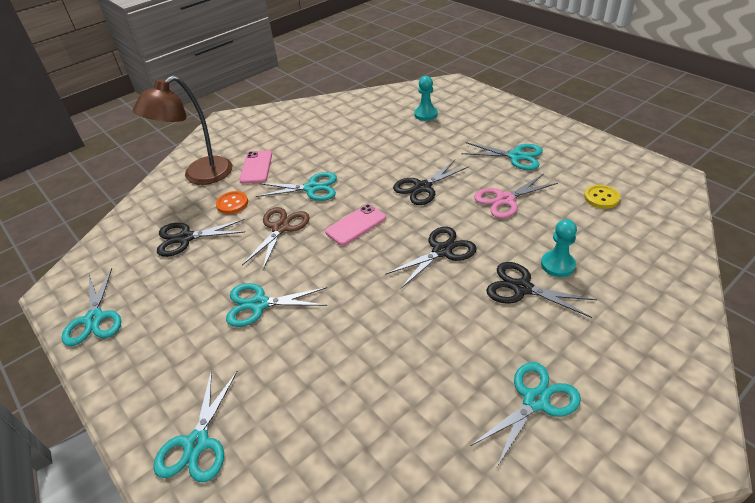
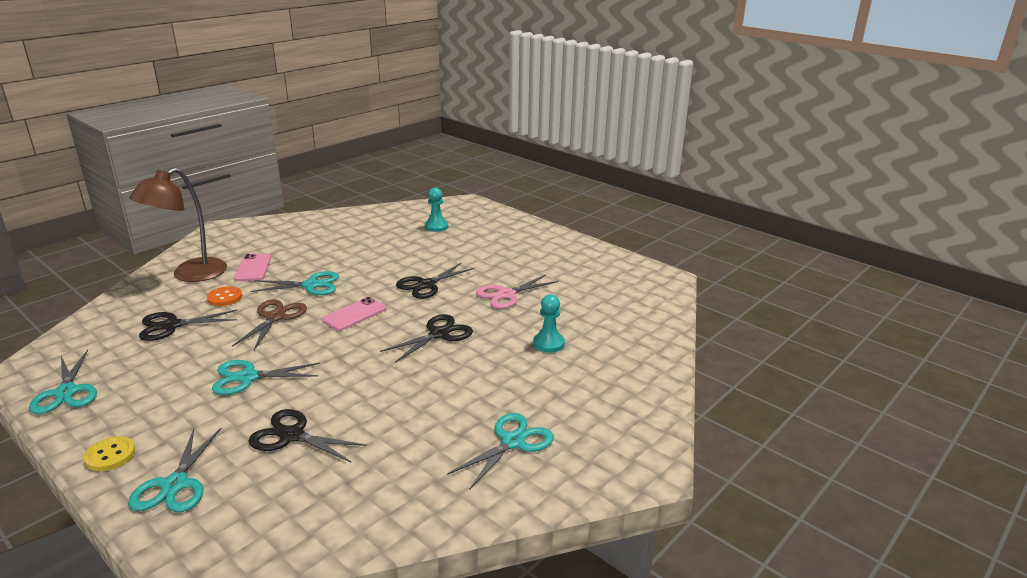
camera: 10 degrees left, 15 degrees down
turquoise scissors [461,142,543,170] -> none
black scissors [486,262,597,318] -> black scissors moved to [248,409,367,462]
yellow button [584,185,620,209] -> yellow button moved to [84,436,135,471]

